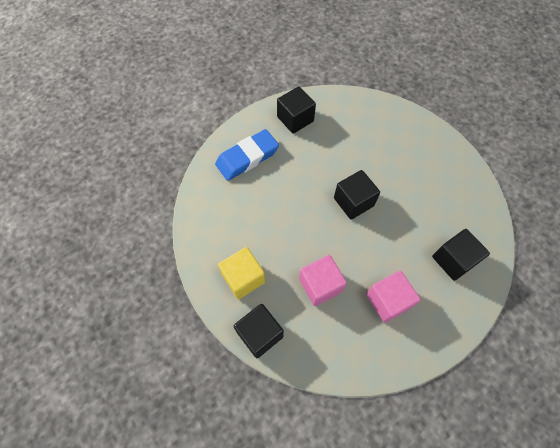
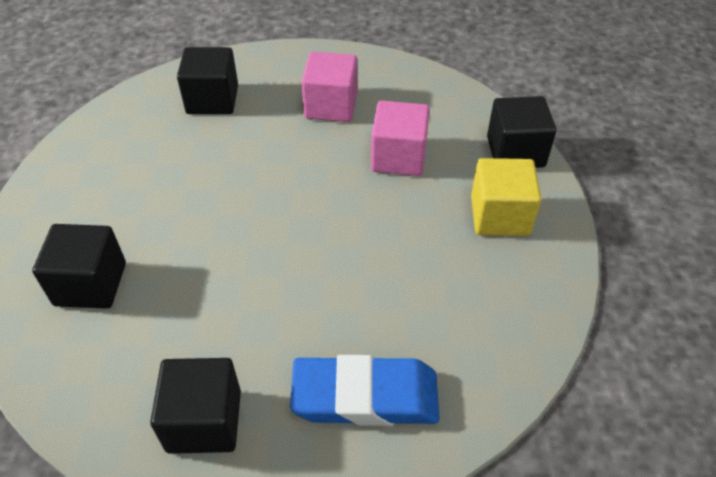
camera: 145 degrees left, 15 degrees down
black cube [334,170,380,220] -> black cube moved to [32,224,126,309]

